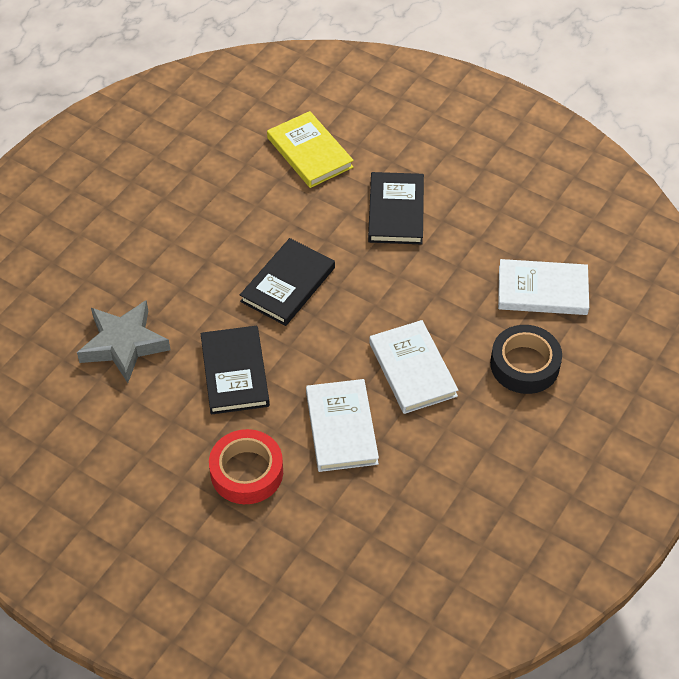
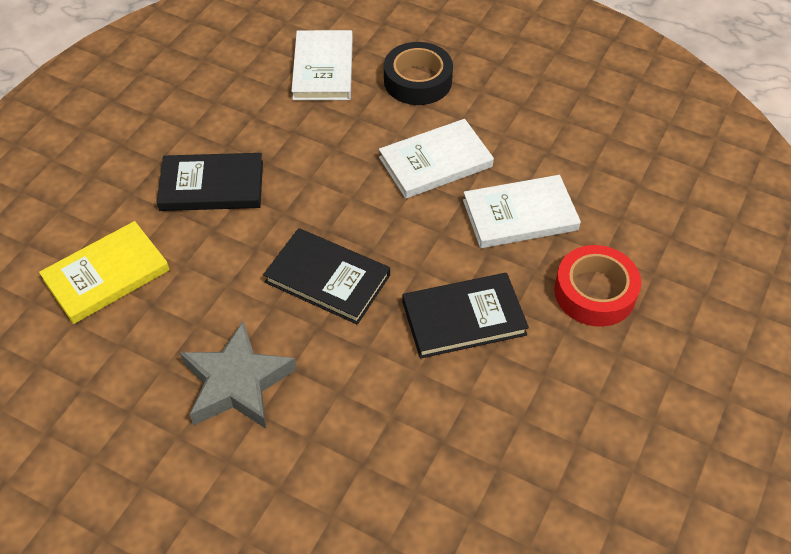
camera: 95 degrees left, 0 degrees up
grey star [77,300,170,383] -> grey star moved to [180,321,297,429]

